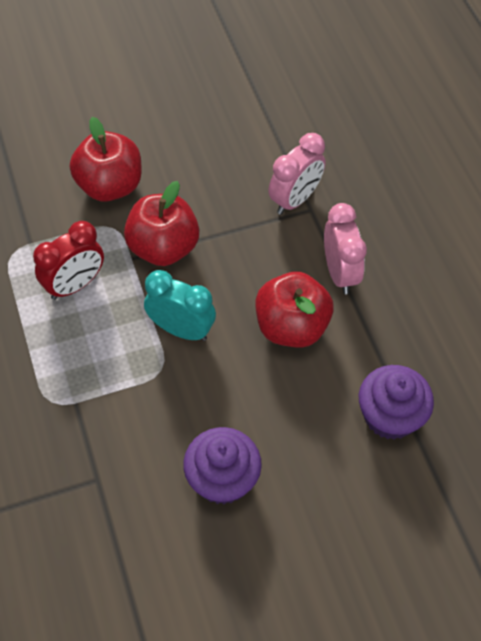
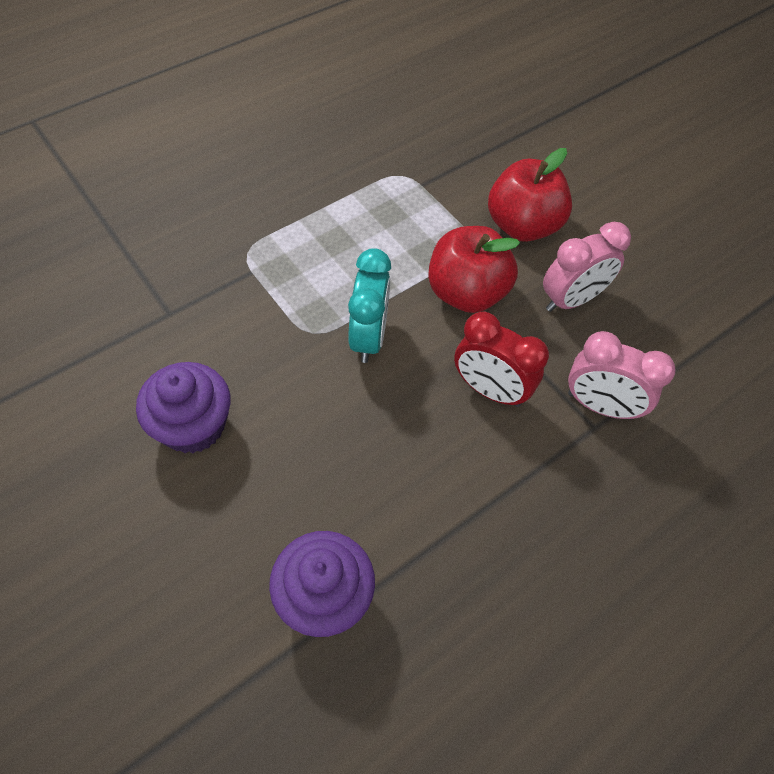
camera: 70 degrees right, 0 degrees up
red clock [33,221,104,300] -> red clock moved to [454,311,549,407]
red apple [256,272,333,348] -> none
pink clock [324,203,367,294] -> pink clock moved to [543,222,631,312]

